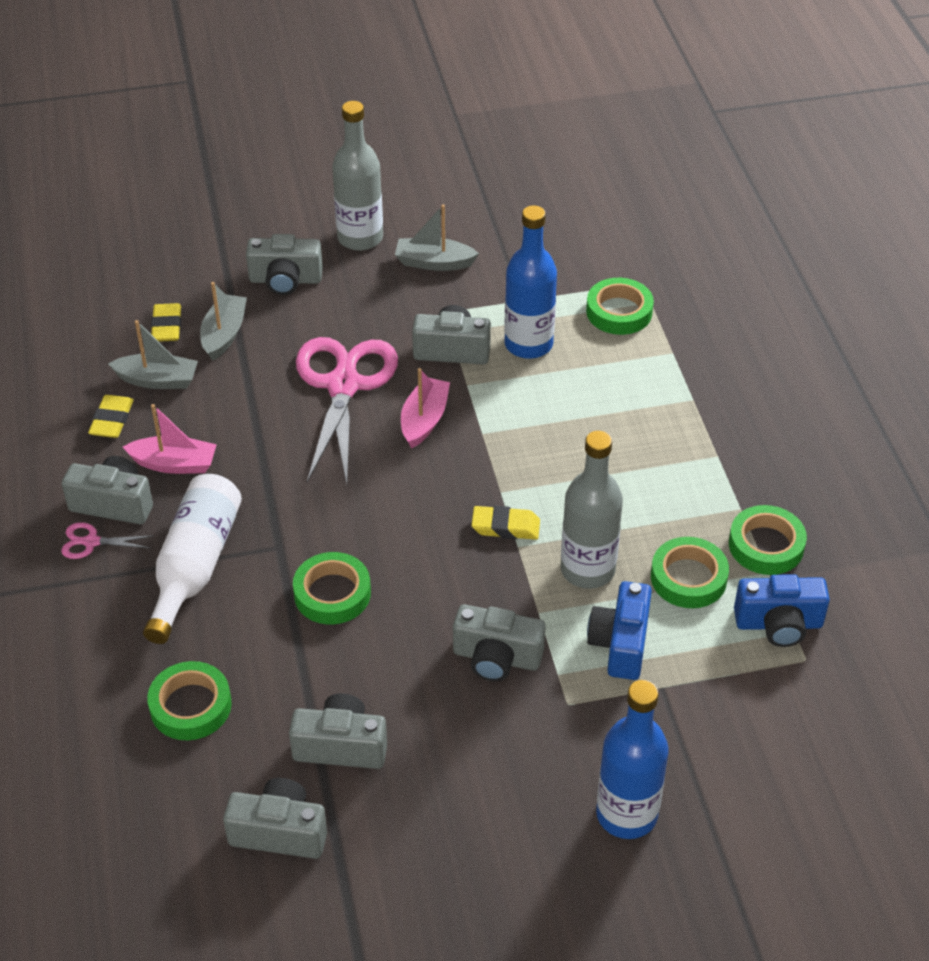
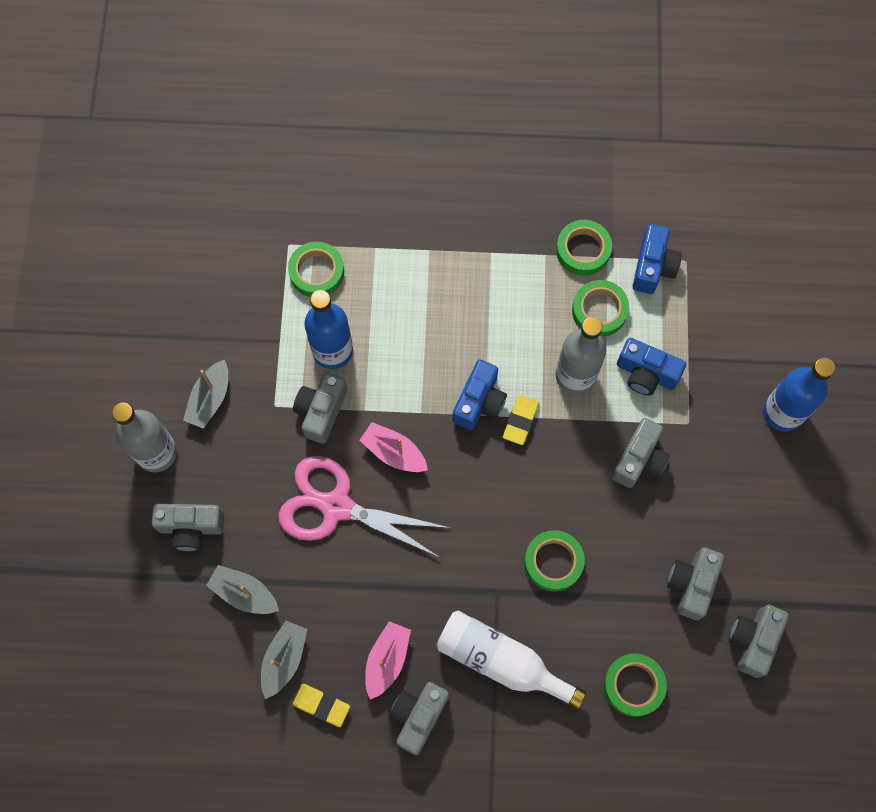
camera: 75 degrees left, 25 degrees up
pink scissors [61,522,154,559] -> none
yellow eraser [151,303,181,342] -> none
grey camera [246,234,323,295] -> grey camera turned 75 degrees clockwise [152,504,224,551]
none -> blue camera [453,360,507,430]

